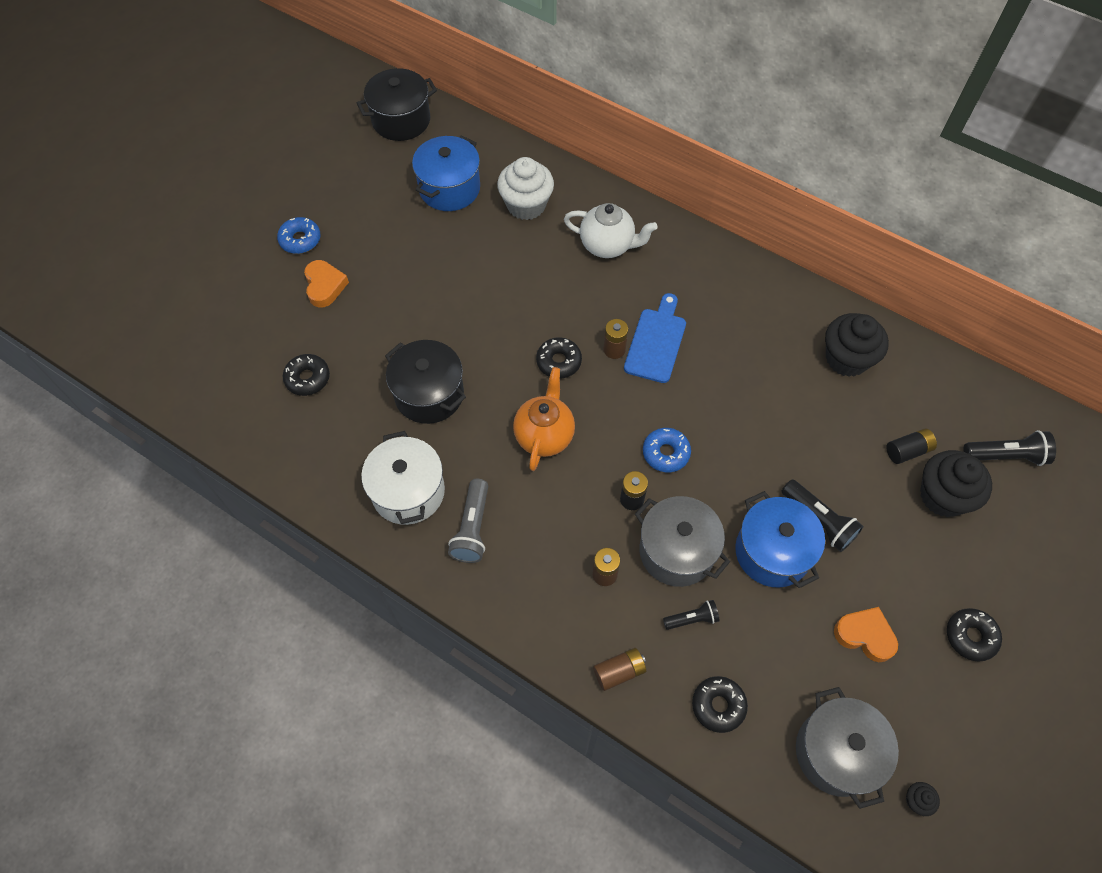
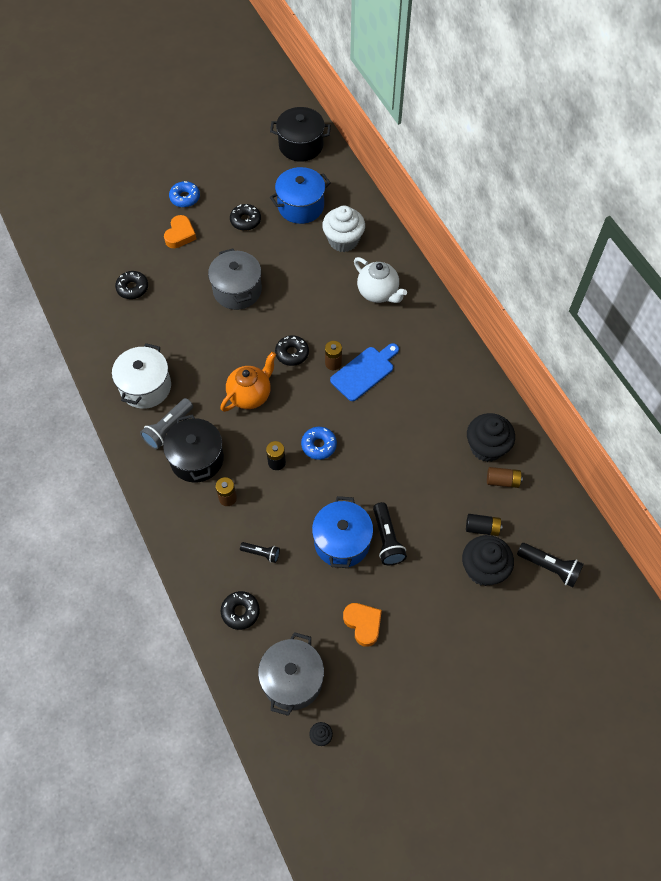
camera: 30 degrees right, 0 degrees up
black pot [385,340,466,424] -> black pot moved to [163,414,224,483]
brown battery [593,648,646,691] -> brown battery moved to [487,467,523,488]
grey pot [635,496,730,587] -> grey pot moved to [208,248,262,310]
black donut [947,608,1002,662] -> black donut moved to [230,204,261,231]

